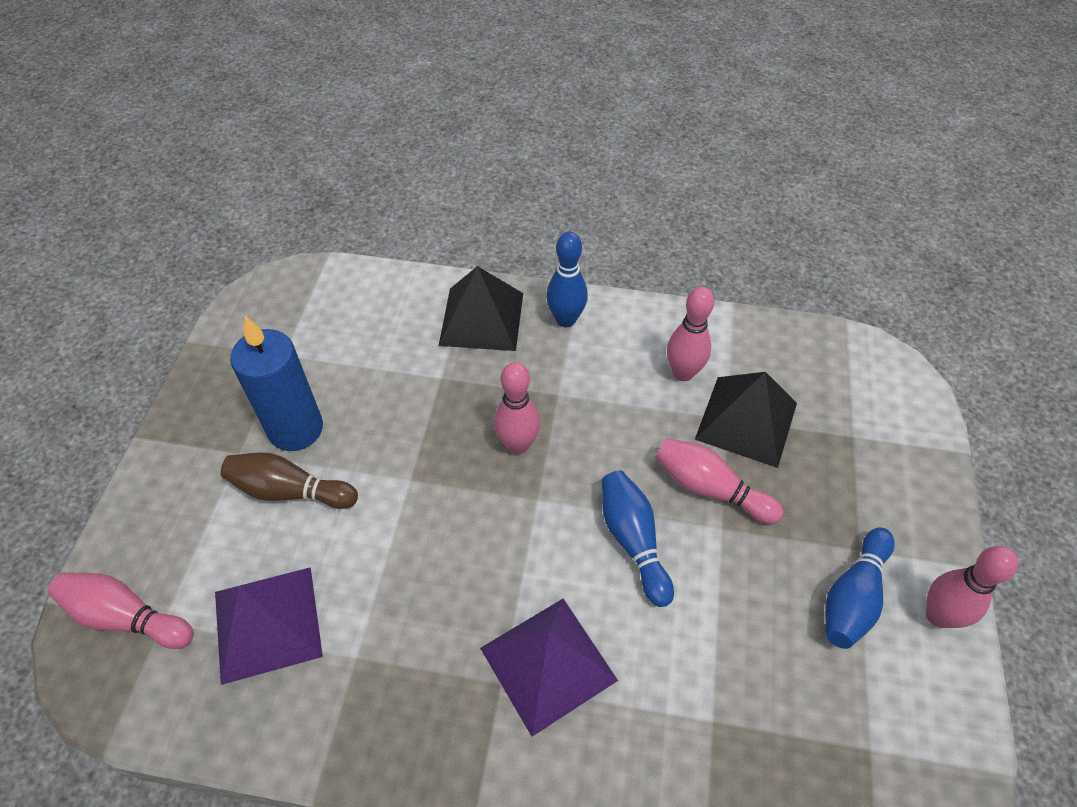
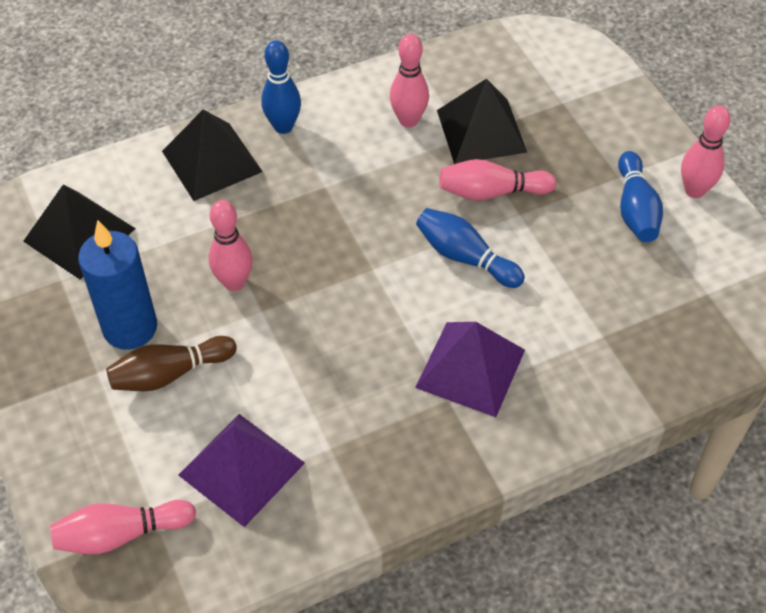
camera: 35 degrees left, 0 degrees up
pink bowling pin [494,362,540,454] -> pink bowling pin moved to [209,200,253,291]
none -> black pyramid [23,184,136,279]

